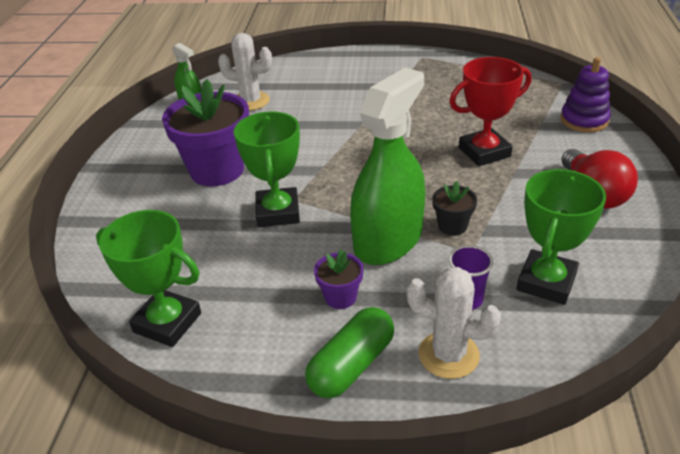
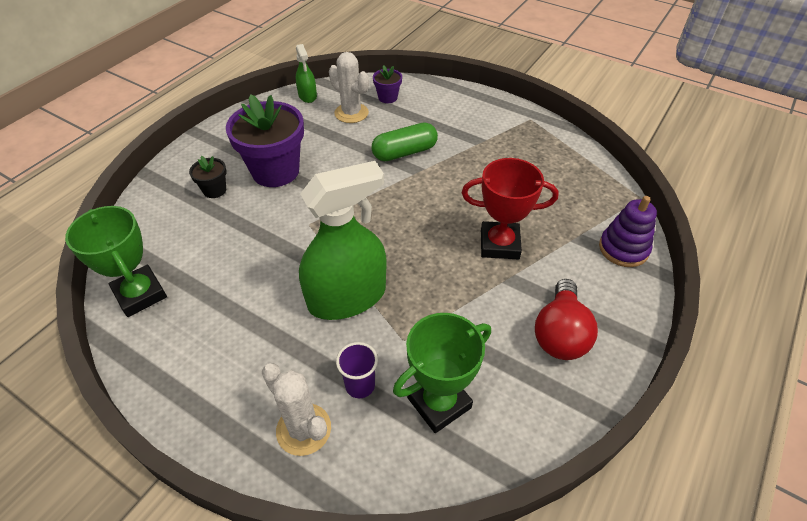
camera: 25 degrees right, 10 degrees up
green trophy [234,111,300,227] -> none
green capsule [305,307,394,398] -> green capsule moved to [371,122,438,161]
purple flower pot [314,249,364,309] -> purple flower pot moved to [373,65,402,103]
black flower pot [432,181,477,236] -> black flower pot moved to [189,156,227,198]

